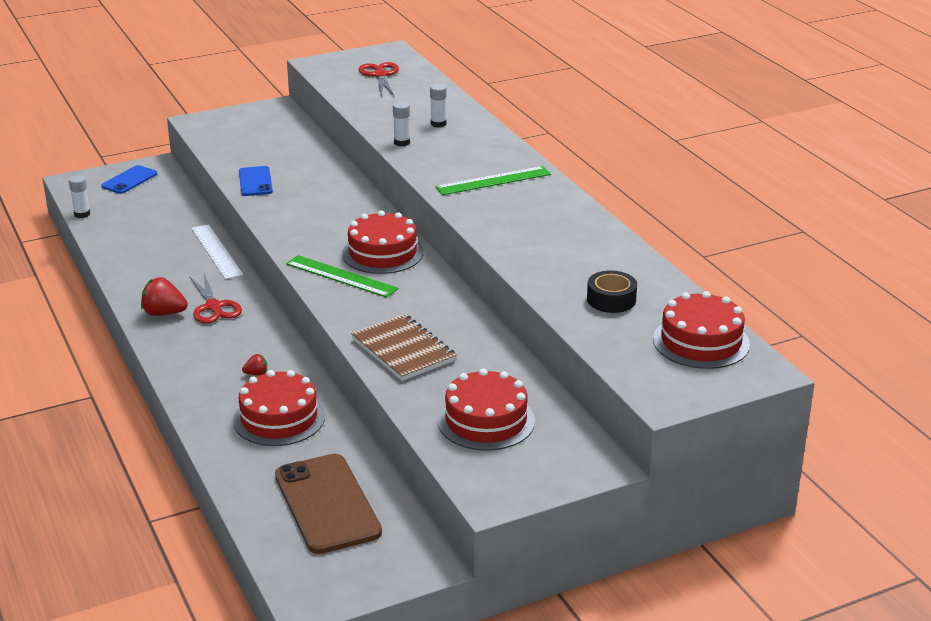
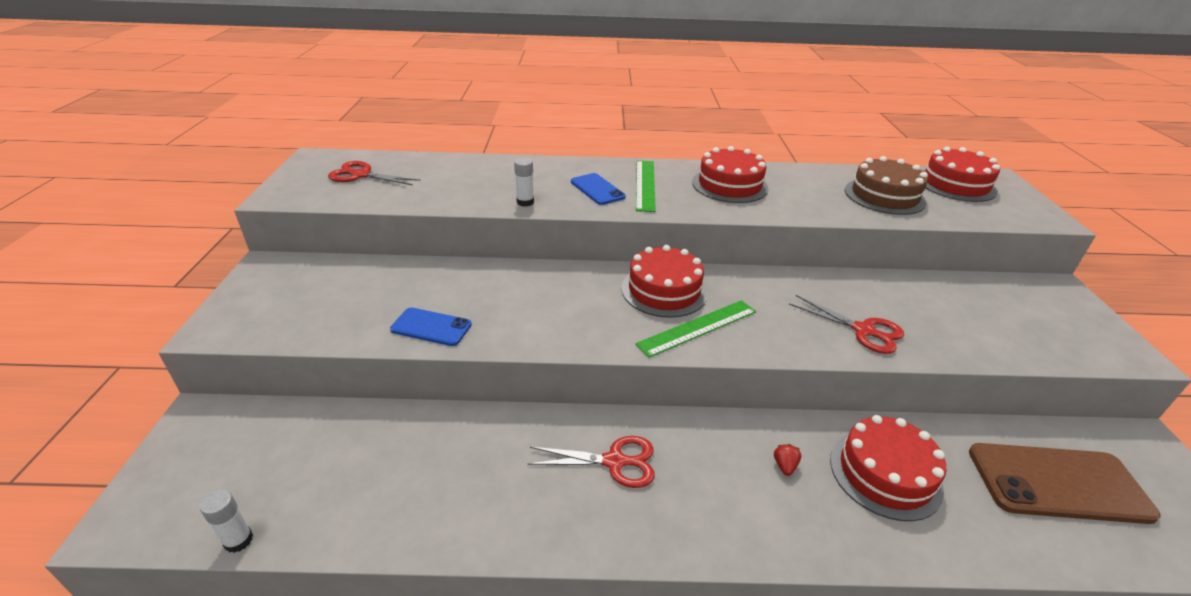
camera: 65 degrees left, 5 degrees up
blue phone [101,165,157,194] -> blue phone moved to [571,173,626,205]
red strawberry [141,277,188,316] -> none
white ruler [192,224,243,279] -> none
brown notebook [351,314,457,381] -> red scissors [789,295,904,354]
white glue stick [430,84,447,127] -> none
red cake [437,369,535,451] -> red cake moved to [692,146,768,203]
black tape [587,270,637,313] -> brown cake [845,156,928,215]

